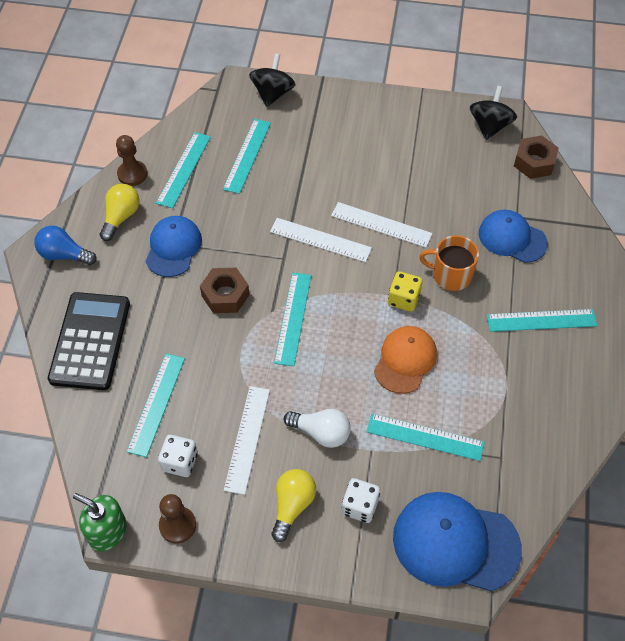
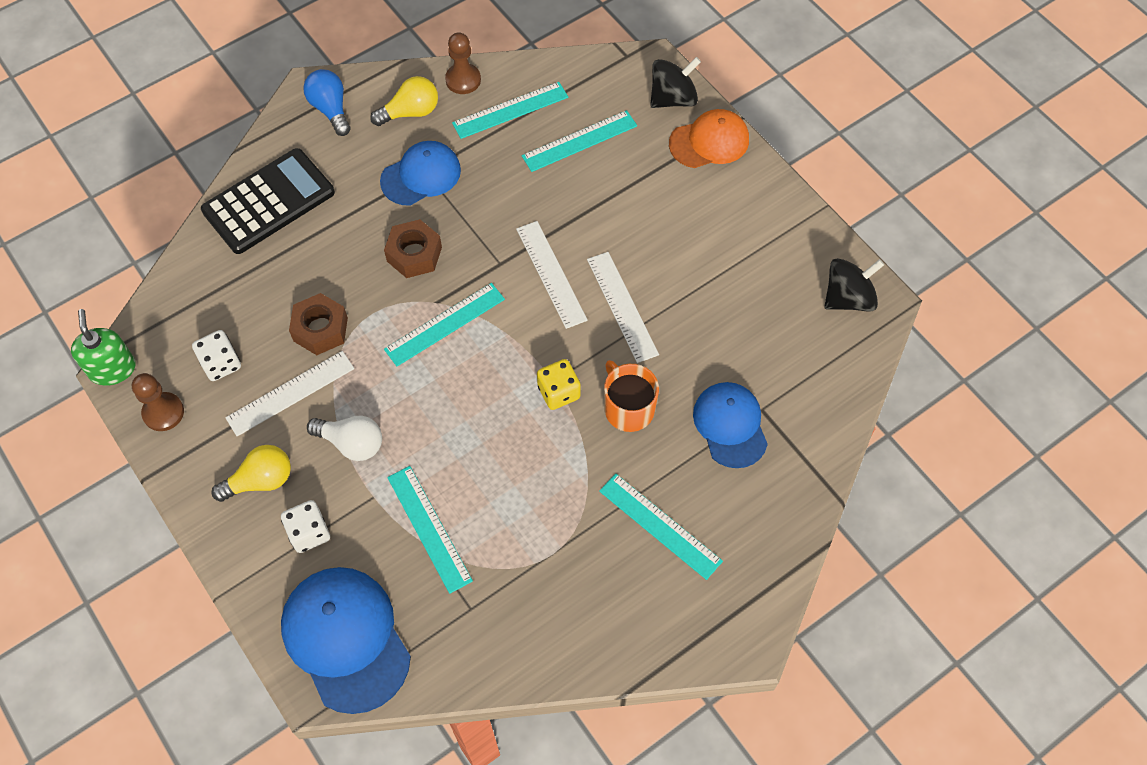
camera: 45 degrees right, 5 degrees up
turquoise ruler [126,354,185,457] -> none
white light bulb [284,409,351,448] -> white light bulb turned 45 degrees counterclockwise [307,416,382,461]
orange cap [374,326,437,394] -> orange cap moved to [669,109,749,168]
brown nut [514,135,559,179] -> brown nut moved to [289,293,348,355]

